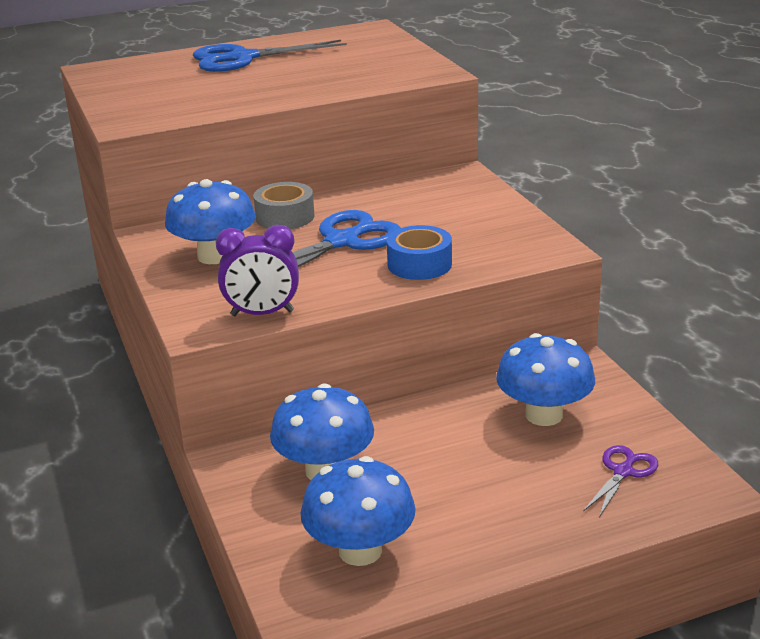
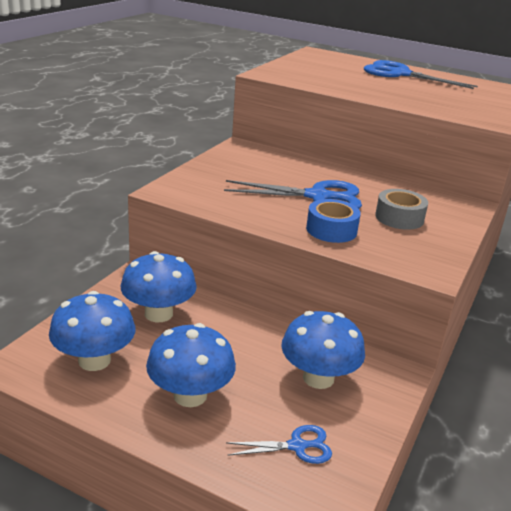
camera: 45 degrees right, 0 degrees up
blue mushroom [165,179,256,264] -> blue mushroom moved to [146,323,236,407]
purple clock [216,225,299,316] -> none
grey tape [253,182,315,229] -> grey tape moved to [375,189,428,230]
purple scissors [583,445,658,518] -> blue scissors [226,425,332,464]

